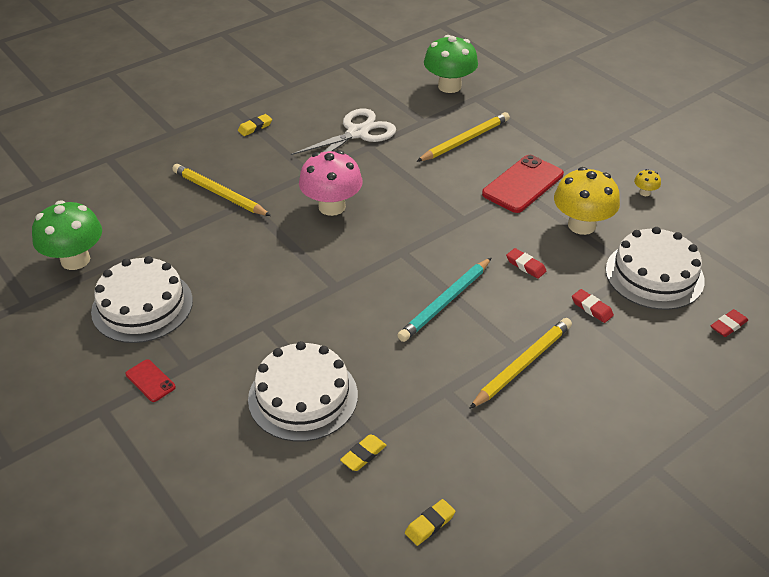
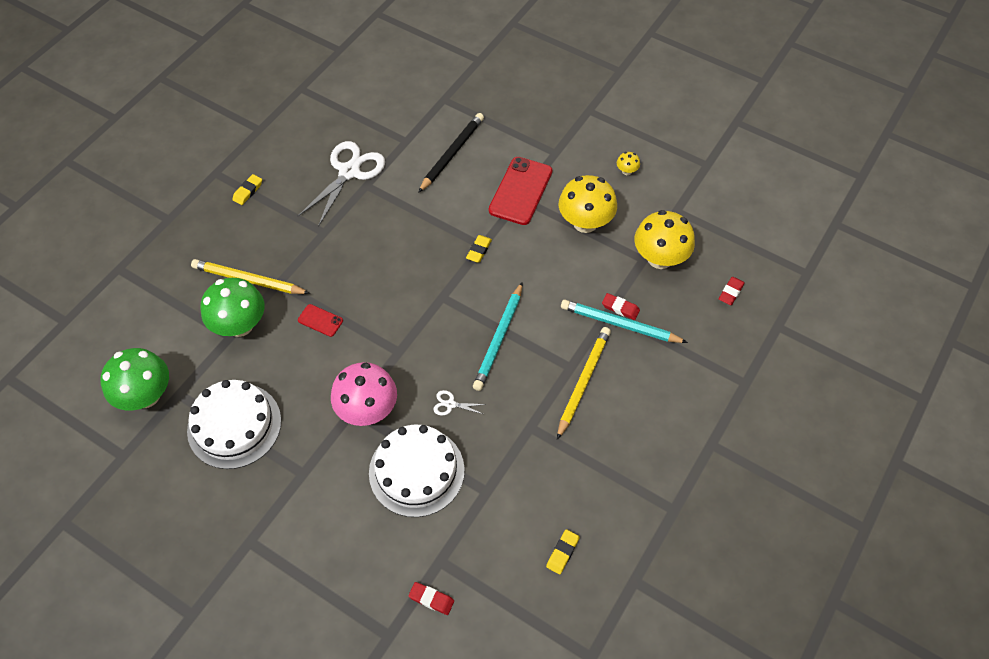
camera: 20 degrees left, 15 degrees up
red phone [125,359,176,402] -> red phone moved to [298,304,343,337]
pink mushroom [299,150,363,216] -> pink mushroom moved to [331,362,397,426]
yellow eraser [340,434,387,471] -> yellow eraser moved to [466,235,492,263]
yellow pencil [416,112,510,162] -> black pencil [418,113,484,193]
green mushroom [424,35,478,93] -> green mushroom moved to [201,278,265,337]
red eraser [506,248,547,279] -> red eraser moved to [408,582,454,615]
white cake [606,227,705,310] -> yellow mushroom [634,210,695,269]
none -> white scissors [433,390,486,416]
none -> turquoise pencil [561,300,688,343]

